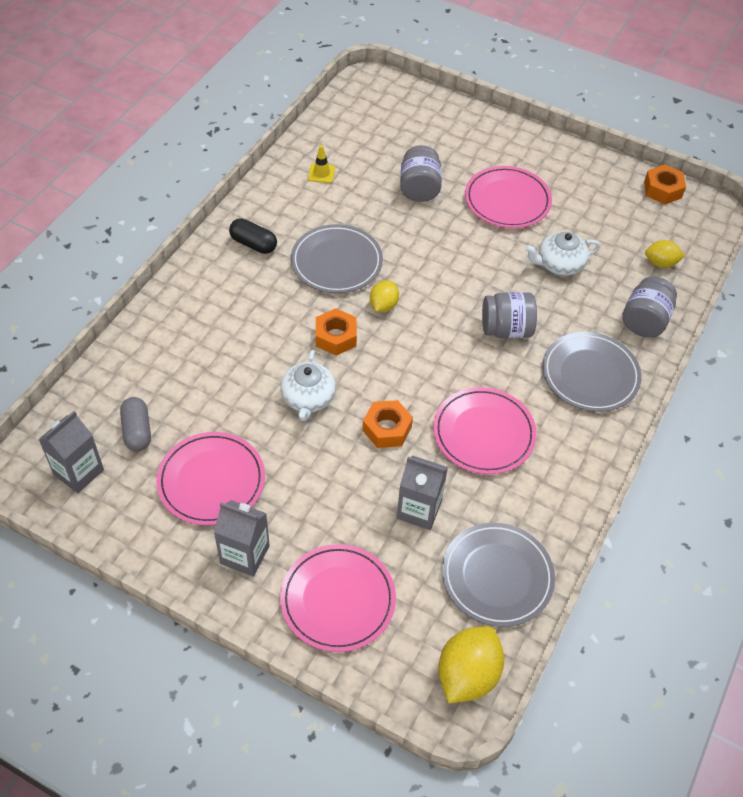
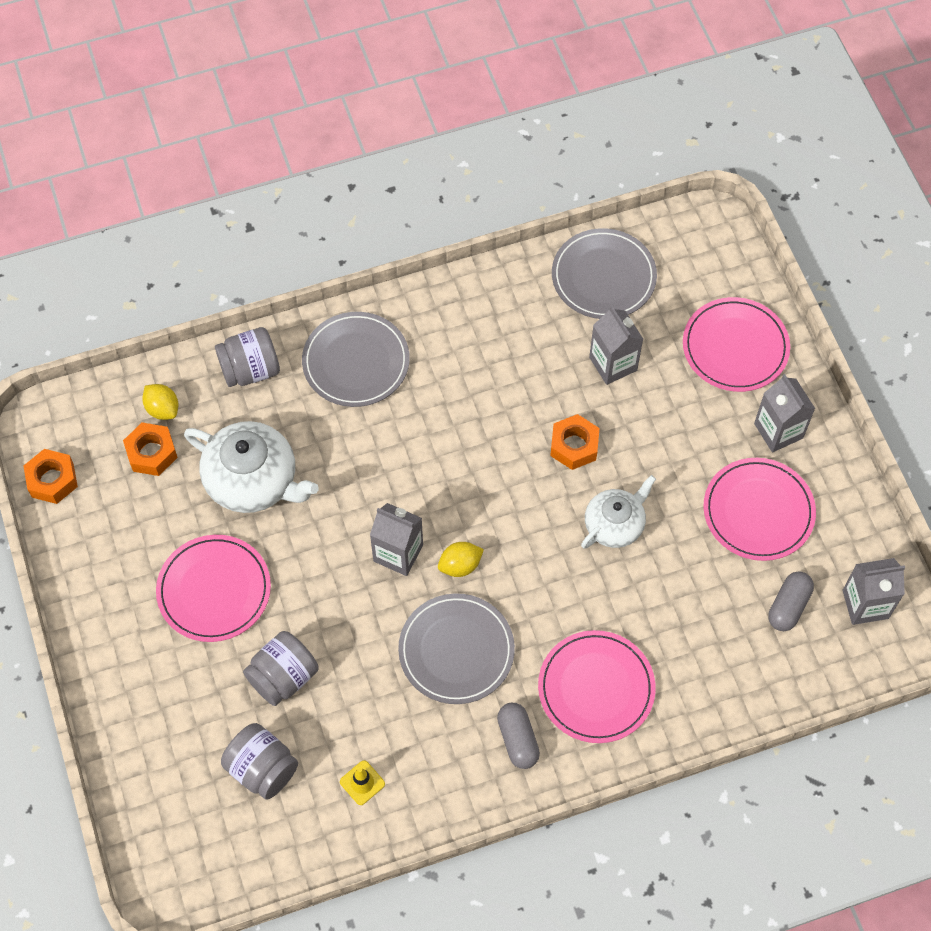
camera: 135 degrees left, 10 degrees up
black capsule [229,218,277,254] -> grey capsule [497,703,540,769]
orange nut [316,308,357,356] -> orange nut moved to [123,422,178,476]
pink plate [433,387,537,474] -> pink plate moved to [538,630,656,743]
yellow lemon [438,626,504,703] -> none
grey jar [482,292,537,338] -> grey jar moved to [221,723,298,800]
white teapot [525,232,601,276] -> white teapot [184,421,319,513], size x1.58
none -> grey carton [370,503,423,576]

